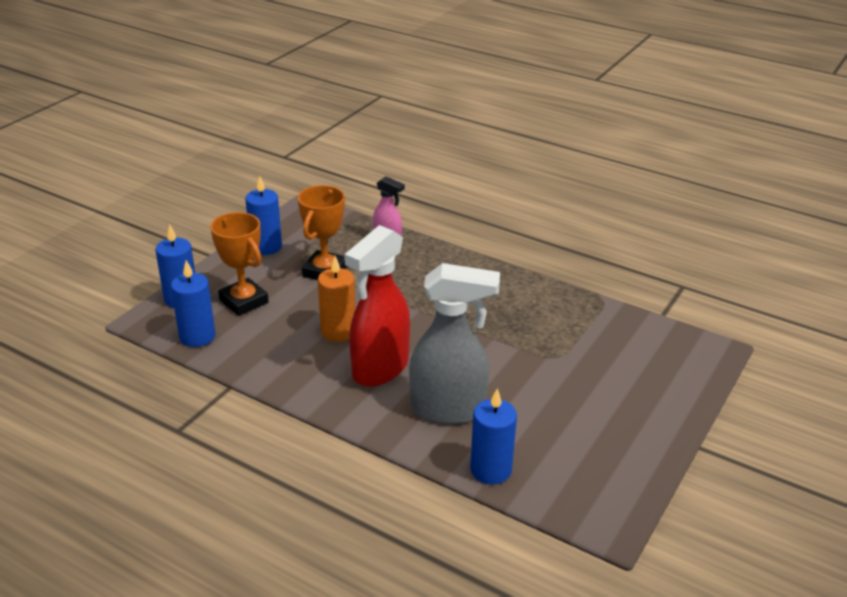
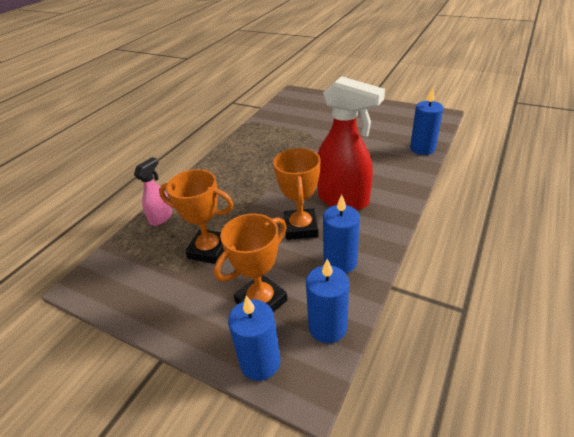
camera: 90 degrees left, 5 degrees up
blue candle [245,176,282,255] -> blue candle moved to [323,194,360,273]
orange candle [318,256,355,342] -> orange trophy [273,148,320,240]
grey spray bottle [409,263,500,425] -> none

